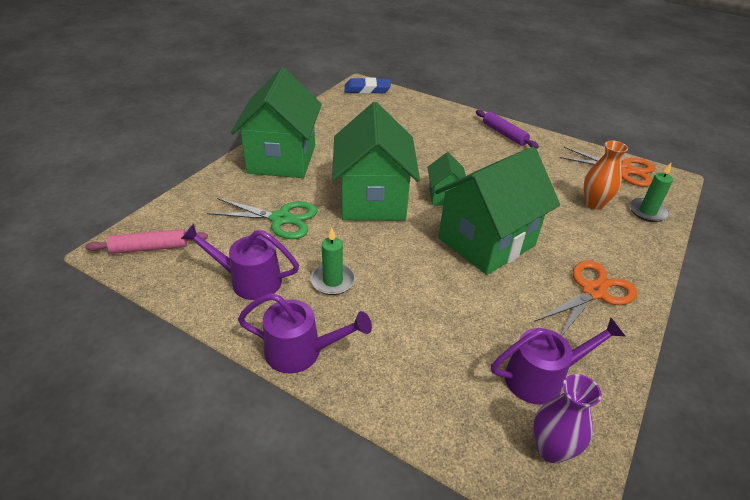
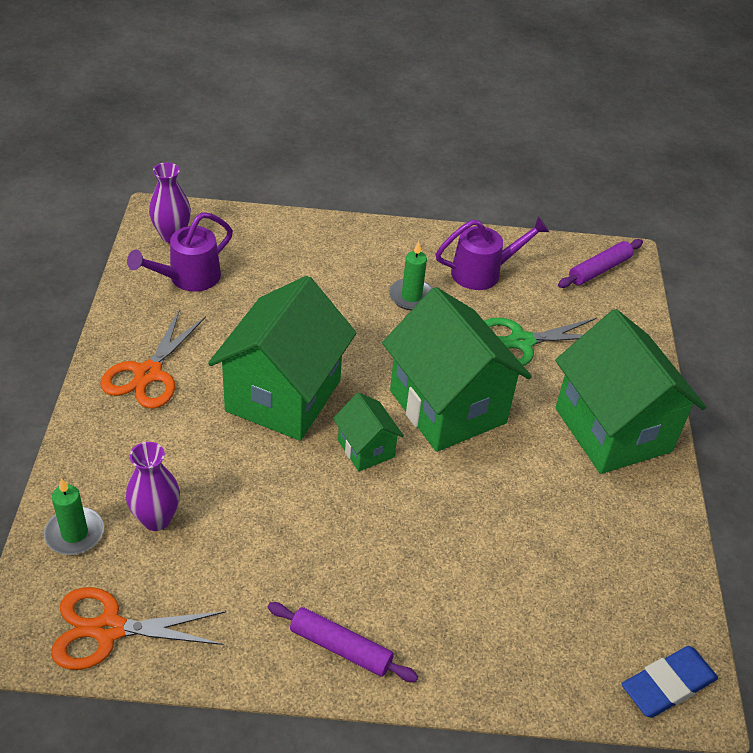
camera: 150 degrees right, 5 degrees up
pink rolling pin [85,229,208,254] -> purple rolling pin [558,239,643,288]
purple watering can [238,293,372,374] -> none
orange vase [584,140,628,209] -> purple vase [126,442,180,531]

